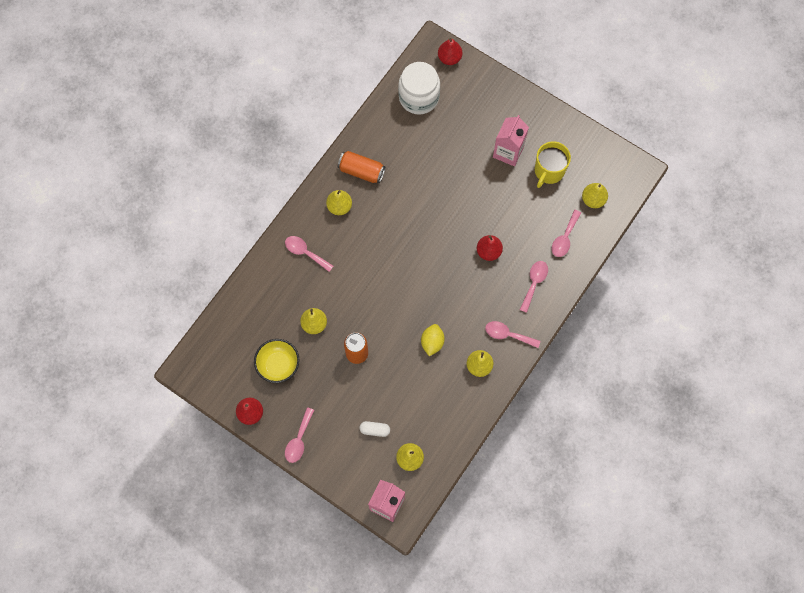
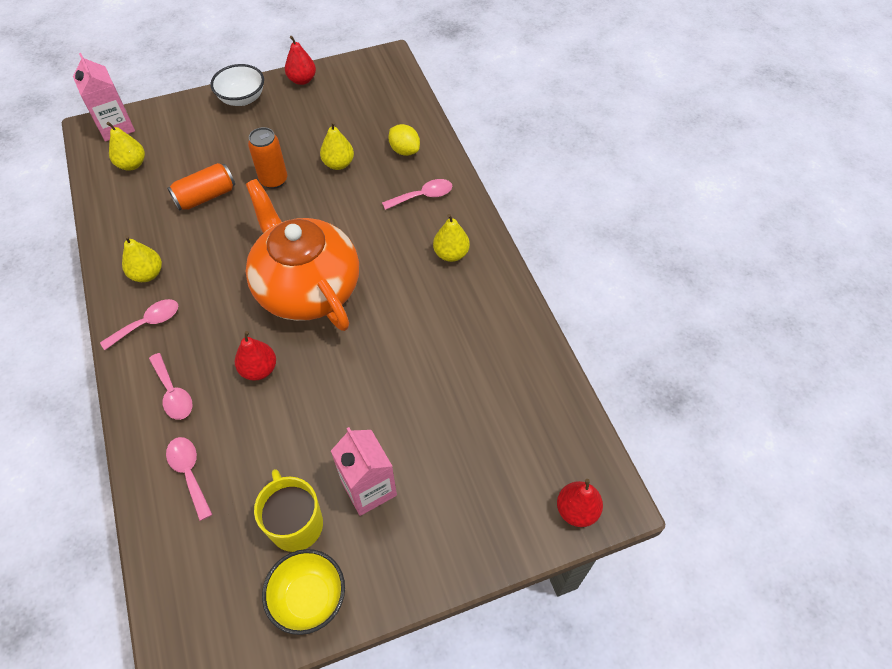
camera: 125 degrees right, 15 degrees down
yellow bowl [254,339,300,383] -> yellow bowl moved to [262,549,345,635]
pink spoon [285,407,314,463] -> white bowl [210,64,264,106]
orange can [338,151,385,183] -> orange can moved to [167,163,235,211]
white capsule [360,421,390,437] -> none
white jar [398,62,440,115] -> none
yellow lemon [421,324,445,356] -> yellow lemon moved to [388,124,420,156]
yellow pear [582,183,608,208] -> none
none -> orange teapot [246,179,359,331]

